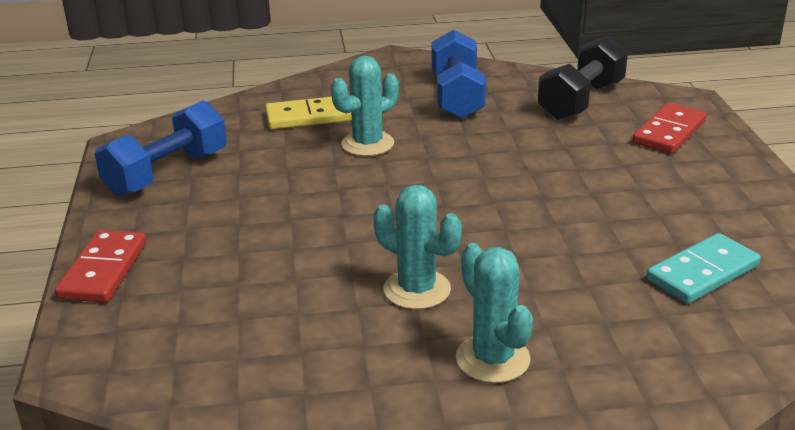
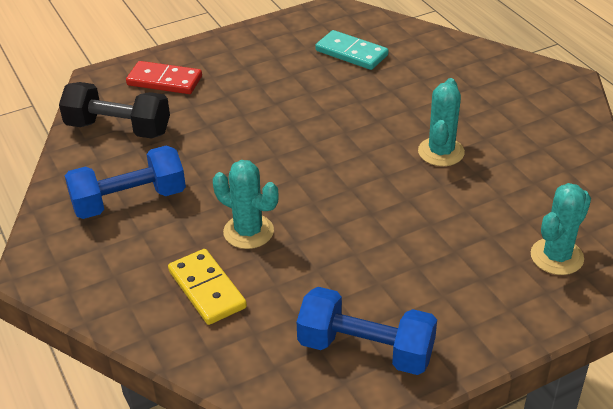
camera: 110 degrees left, 10 degrees up
red domino [55,230,146,303] -> none
turquoise cactus [456,243,533,383] -> turquoise cactus moved to [531,183,591,275]

